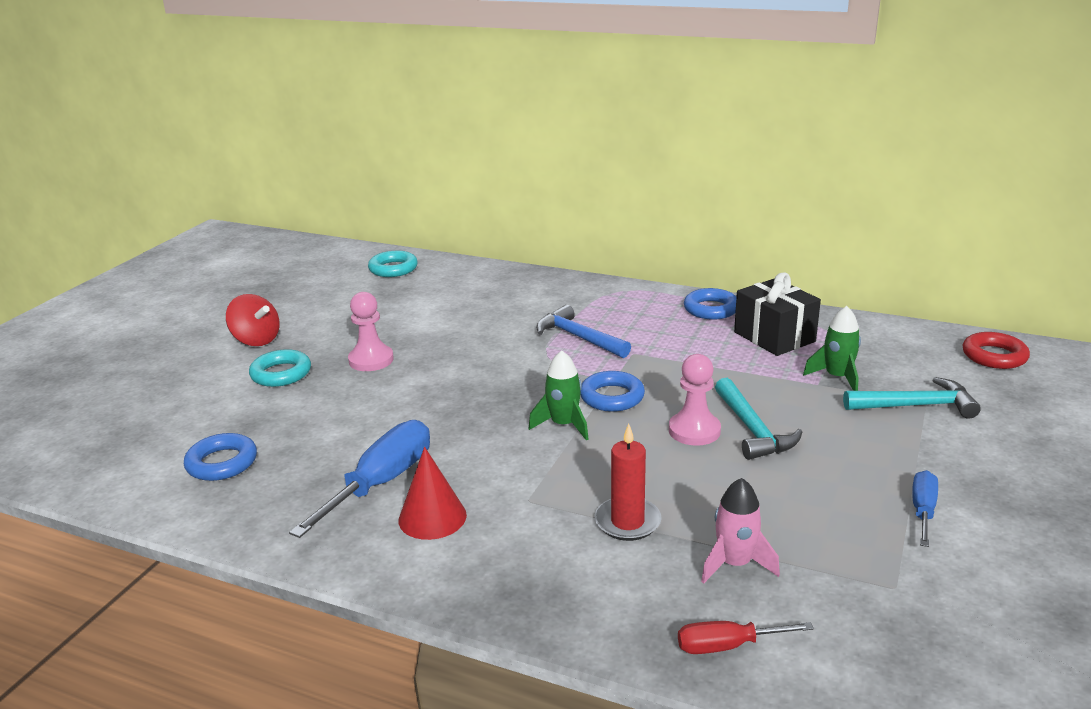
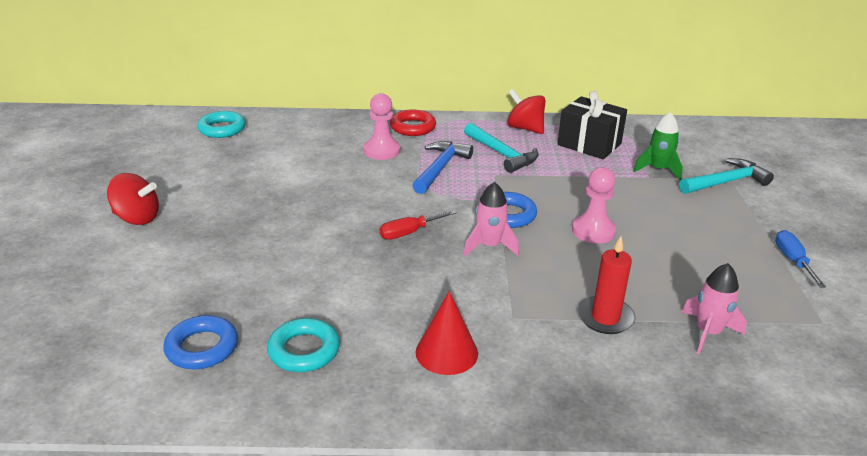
camera: 25 degrees left, 5 degrees up
turquoise ring [249,349,311,387] -> turquoise ring moved to [267,318,340,372]
blue screwdriver [289,420,430,538] -> none
pink pawn [348,292,394,371] -> pink pawn moved to [364,93,400,160]
green rocket [528,350,588,440] -> pink rocket [463,182,519,256]
blue hammer [536,305,631,358] -> blue hammer turned 90 degrees clockwise [412,141,473,194]
red screwdriver [678,621,814,654] -> red screwdriver moved to [379,210,457,240]
blue ring [684,288,737,320] -> red spinning top [507,89,545,134]
turquoise hammer [715,378,802,460] -> turquoise hammer moved to [464,123,539,173]
red ring [963,332,1030,369] -> red ring moved to [390,109,436,136]

